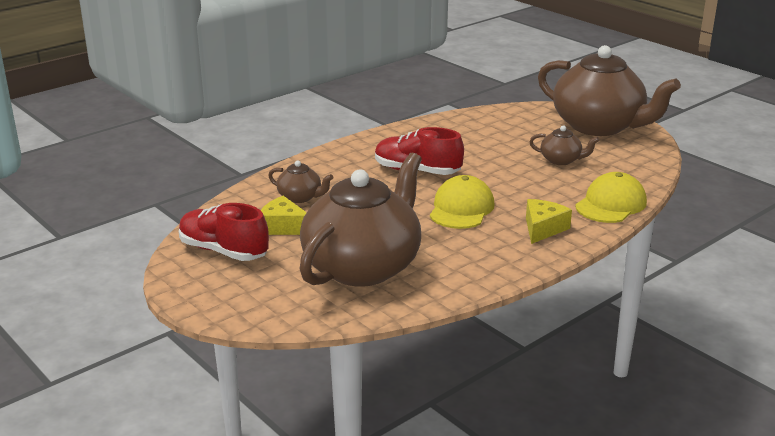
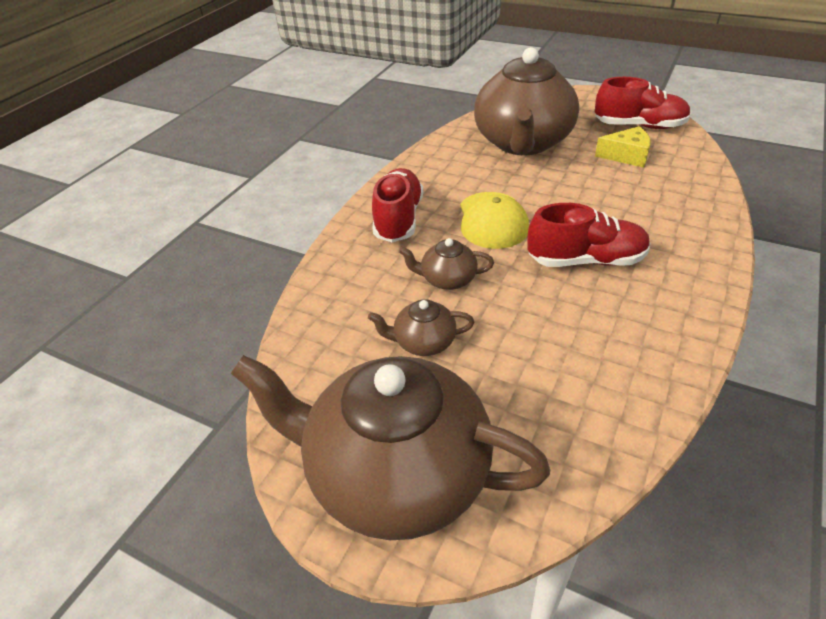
camera: 160 degrees right, 15 degrees up
brown teapot [268,160,333,203] -> brown teapot moved to [399,238,494,290]
yellow cheese [526,199,572,244] -> red shoe [372,168,423,242]
yellow cap [575,172,647,223] -> none

